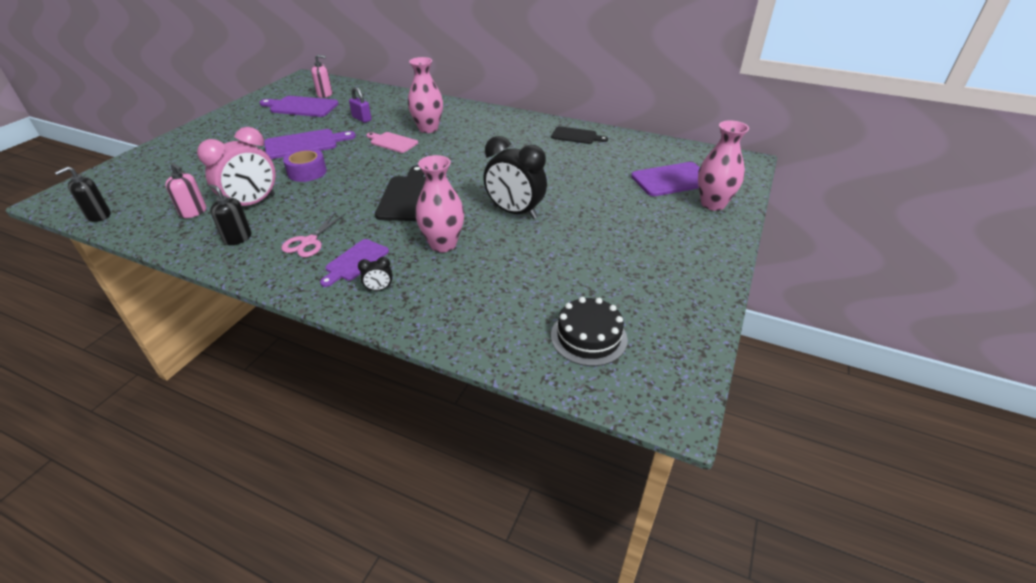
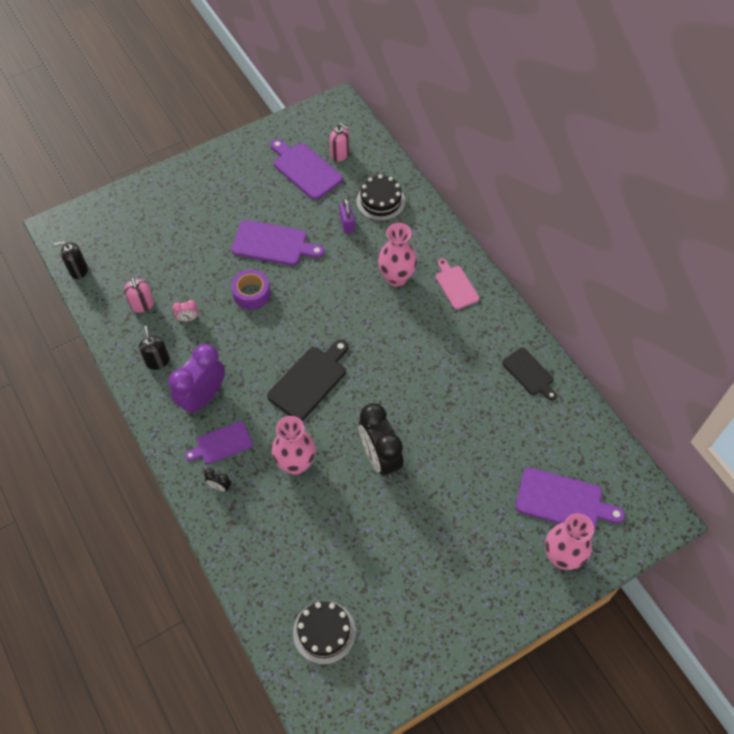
camera: 35 degrees right, 20 degrees up
pink clock [197,127,275,206] -> pink clock [172,300,198,322], size x0.42
pink scissors [281,212,346,257] -> purple clock [168,344,225,415]
pink cutting board [366,132,418,153] -> pink cutting board moved to [436,258,479,310]
none -> black cake [357,174,405,221]

